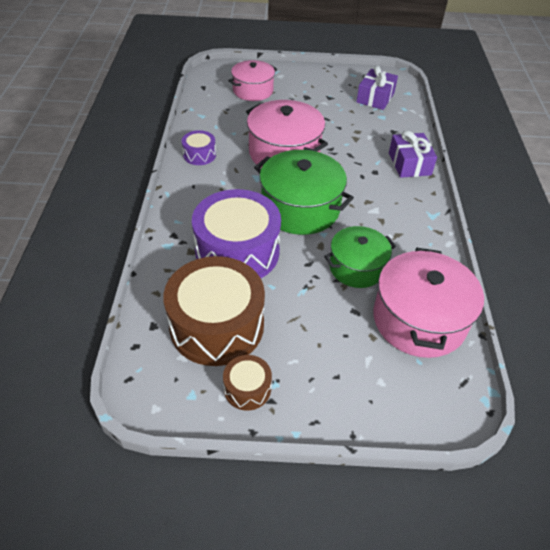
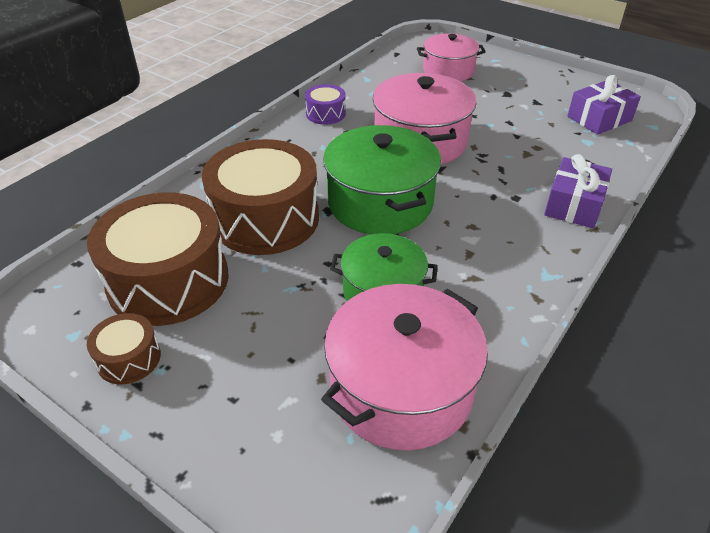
camera: 35 degrees right, 5 degrees down
purple drum [192,189,281,278] -> brown drum [202,139,319,255]

